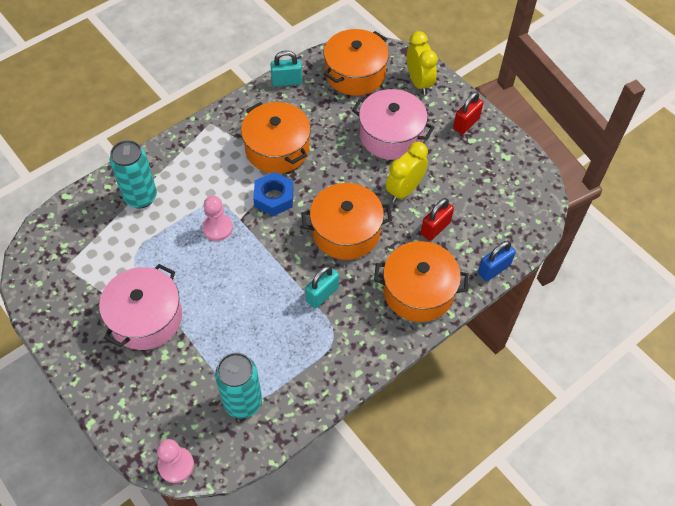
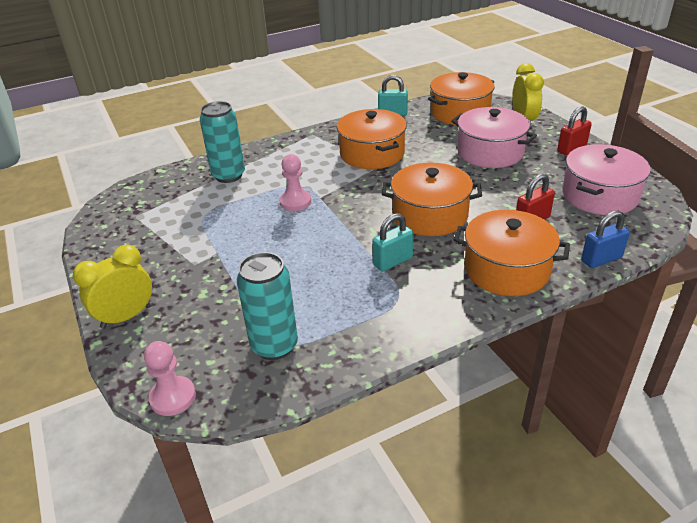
camera: 15 degrees right, 20 degrees down
pink pot [99,264,182,350] -> pink pot moved to [562,144,651,215]
blue nut [253,172,294,216] -> none
yellow clock [386,142,428,202] -> yellow clock moved to [73,245,152,329]

